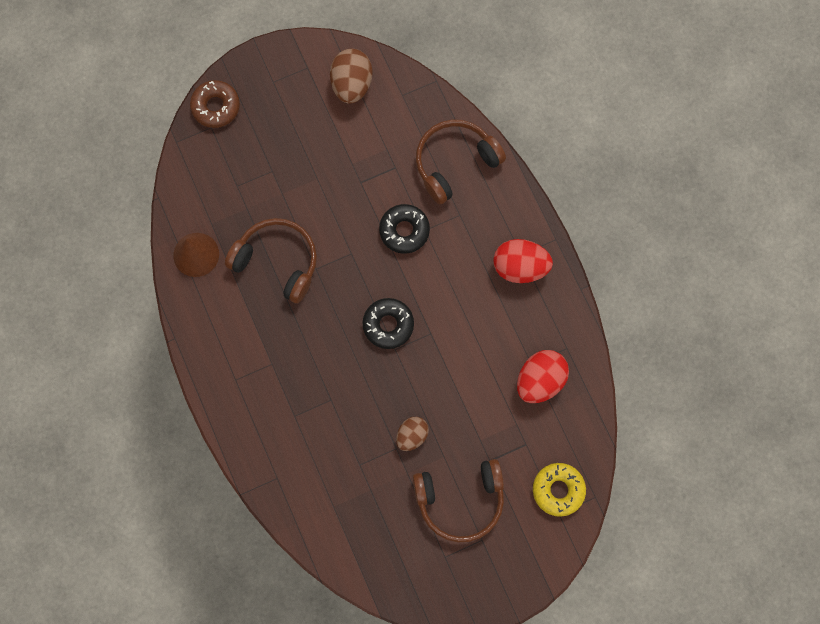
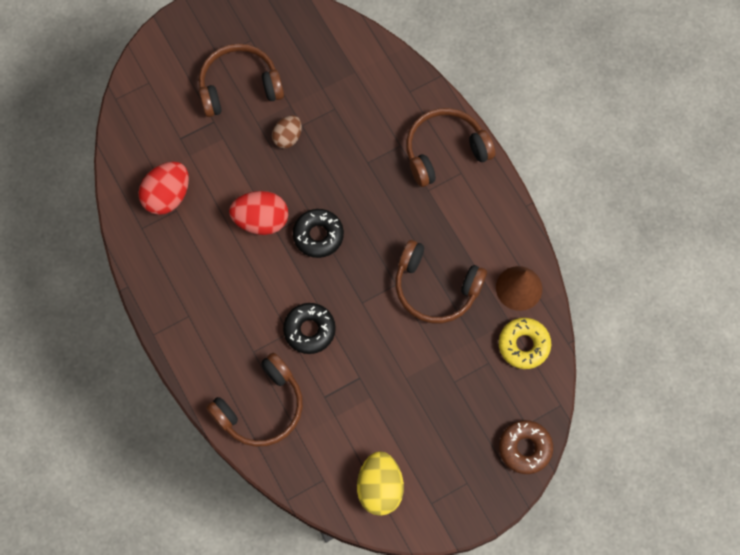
camera: 175 degrees right, 5 degrees down
brown egg [330,49,372,104] -> yellow egg [357,451,404,516]
red egg [493,239,553,283] -> red egg moved to [229,191,288,235]
yellow donut [533,463,586,517] -> yellow donut moved to [499,318,551,369]
none -> brown headphones [406,108,495,187]

